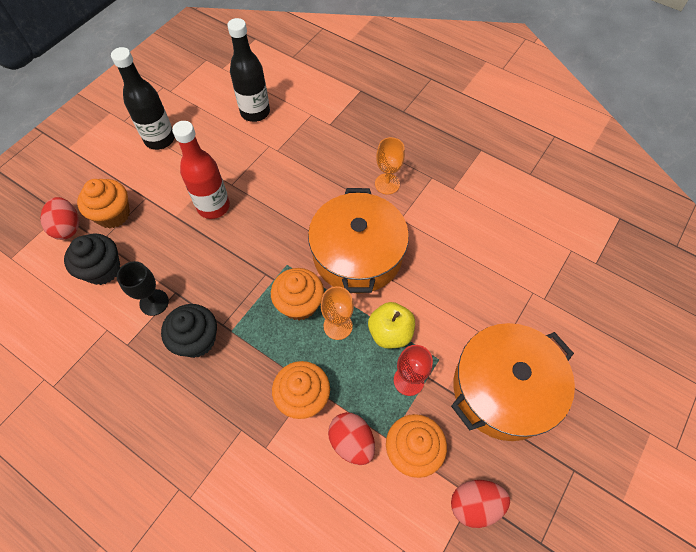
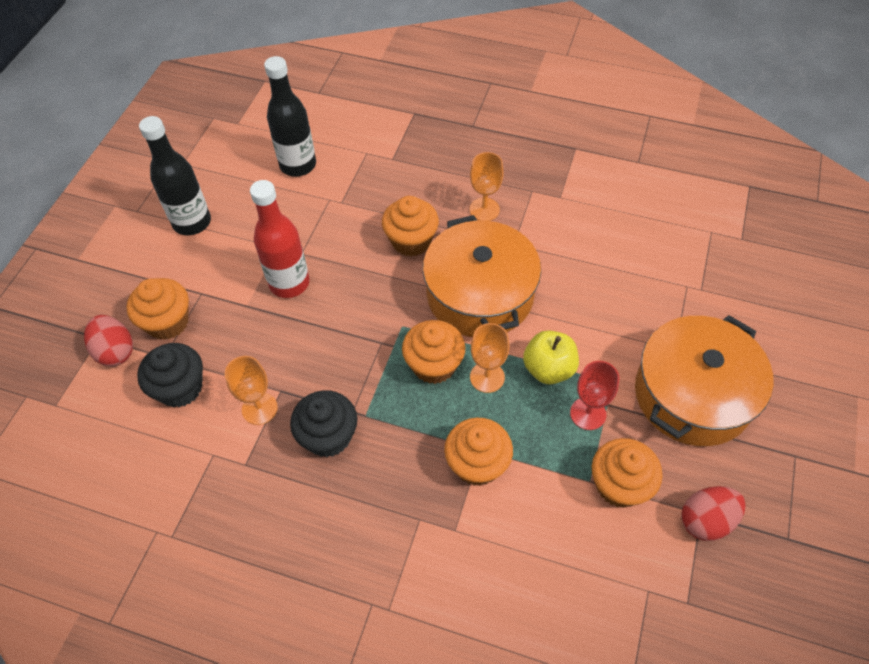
camera: 15 degrees left, 5 degrees down
black goblet [117,261,169,316] -> orange goblet [225,356,278,425]
red egg [328,412,375,465] -> none
none -> orange cupcake [382,196,439,257]

